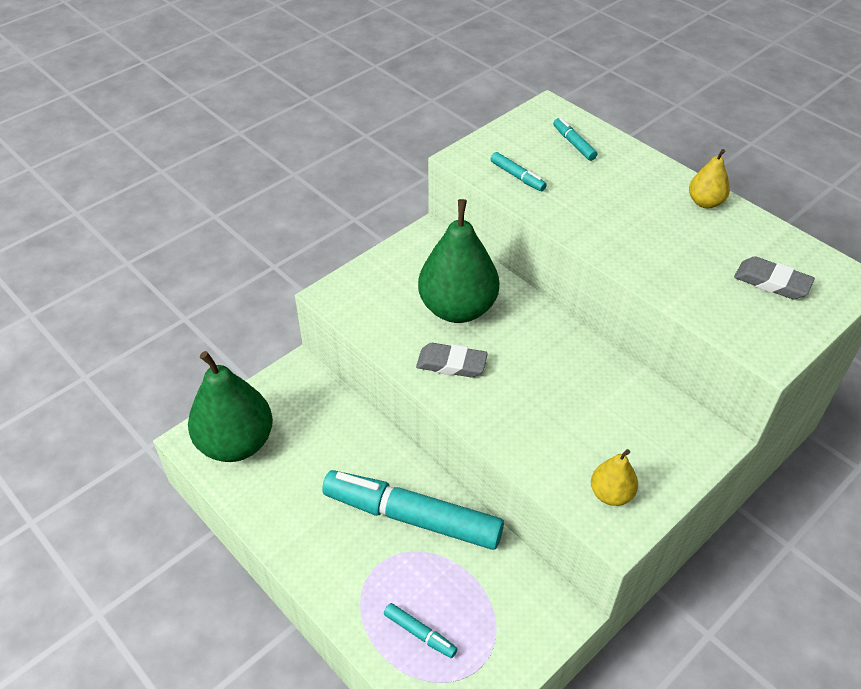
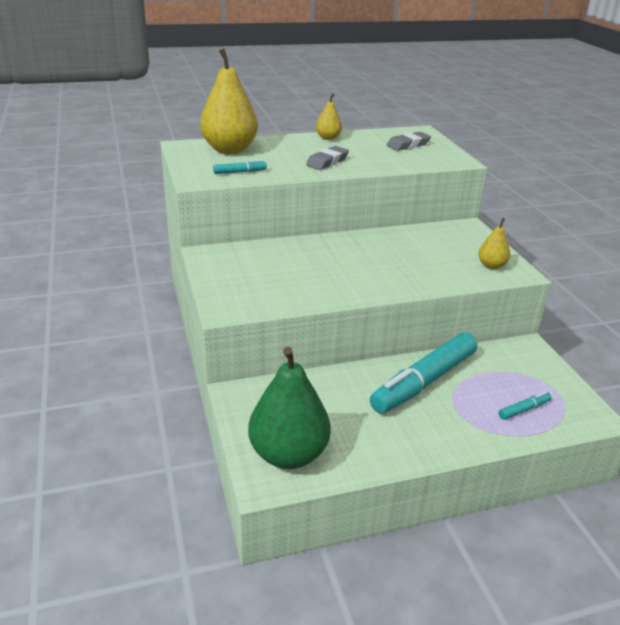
camera: 65 degrees left, 15 degrees down
grey eraser [416,343,488,378] -> grey eraser moved to [306,146,349,170]
green pear [418,199,499,323] -> none
turquoise marker [553,118,597,161] -> yellow pear [200,49,258,154]

